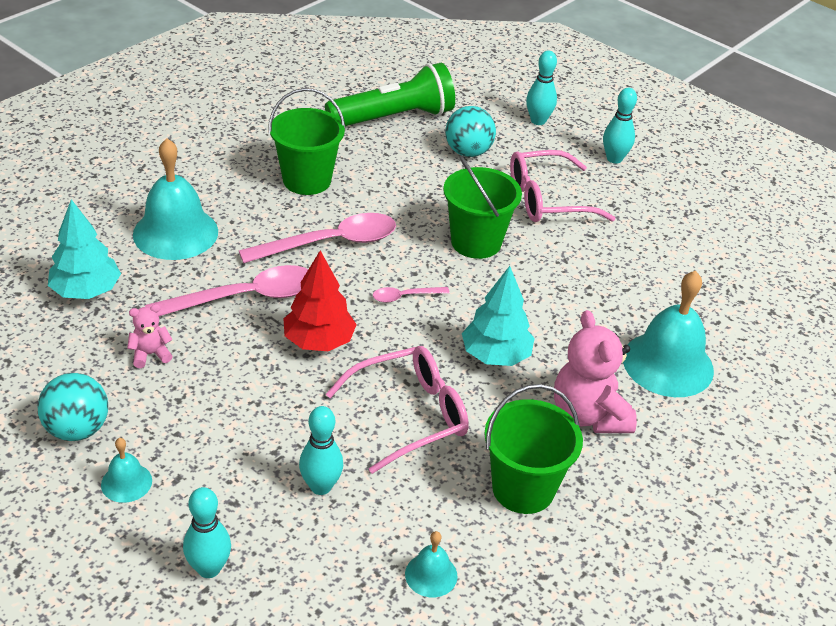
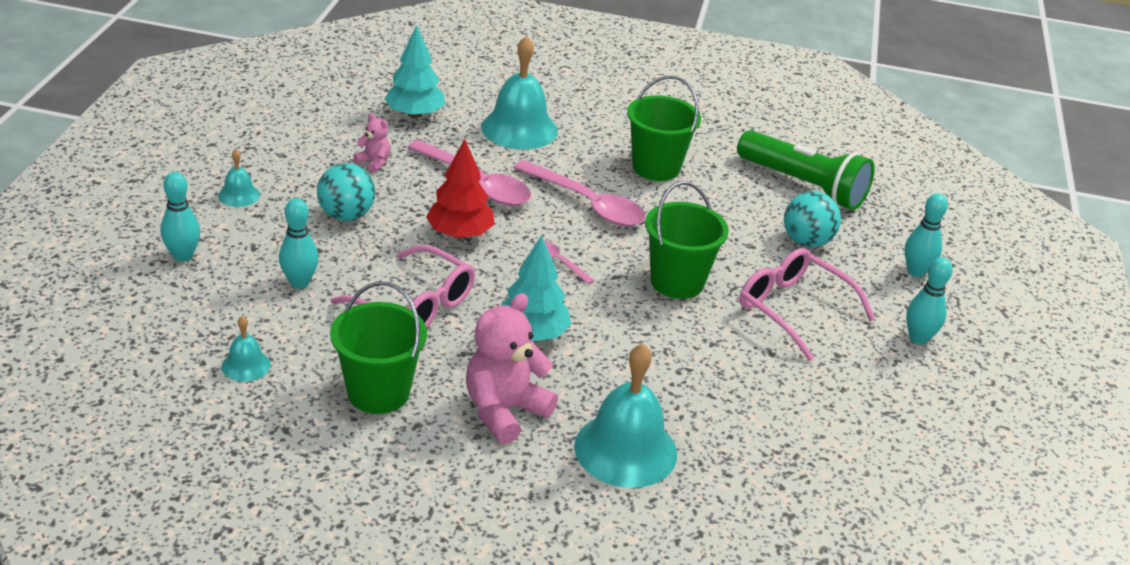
camera: 60 degrees right, 5 degrees down
turquoise ball [37,373,108,441] -> turquoise ball moved to [317,163,375,221]

